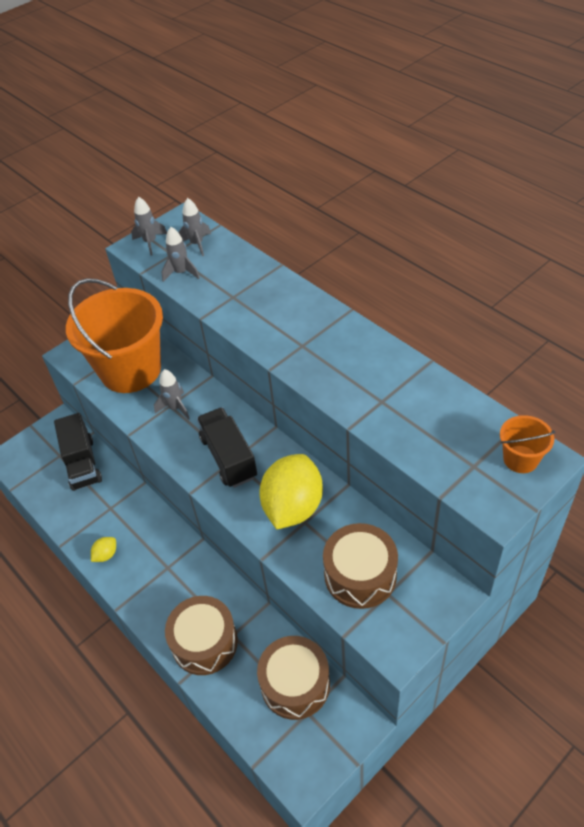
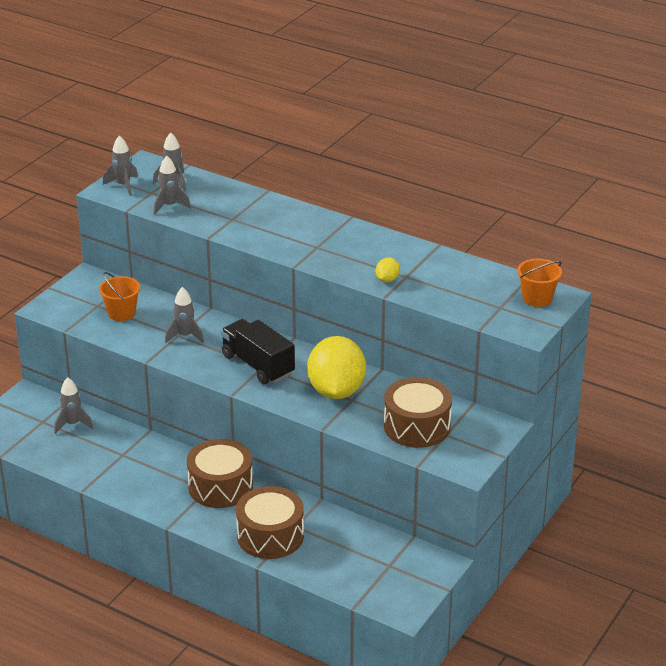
camera: 20 degrees left, 15 degrees down
black truck [54,413,102,491] -> grey rocket [54,377,93,434]
orange bucket [66,278,163,393] -> orange bucket [99,272,140,321], size x0.42
yellow lemon [91,537,116,562] -> yellow lemon moved to [376,257,400,282]
brown drum [257,636,330,720] -> brown drum moved to [187,439,253,508]

